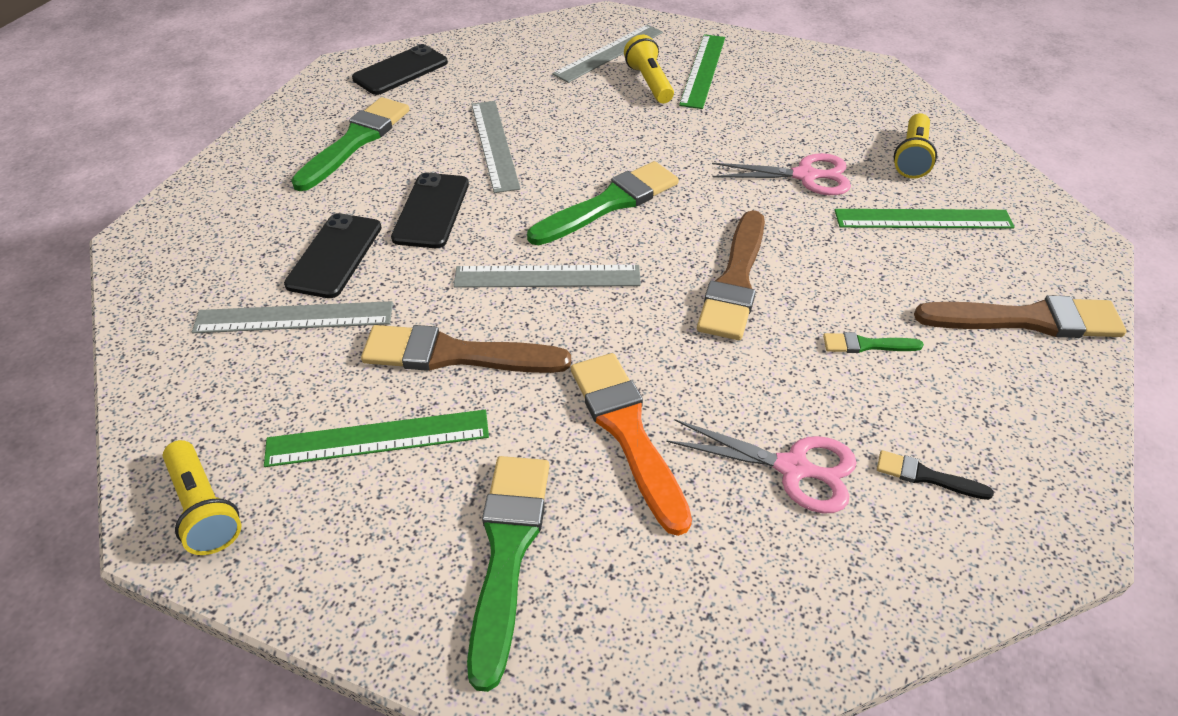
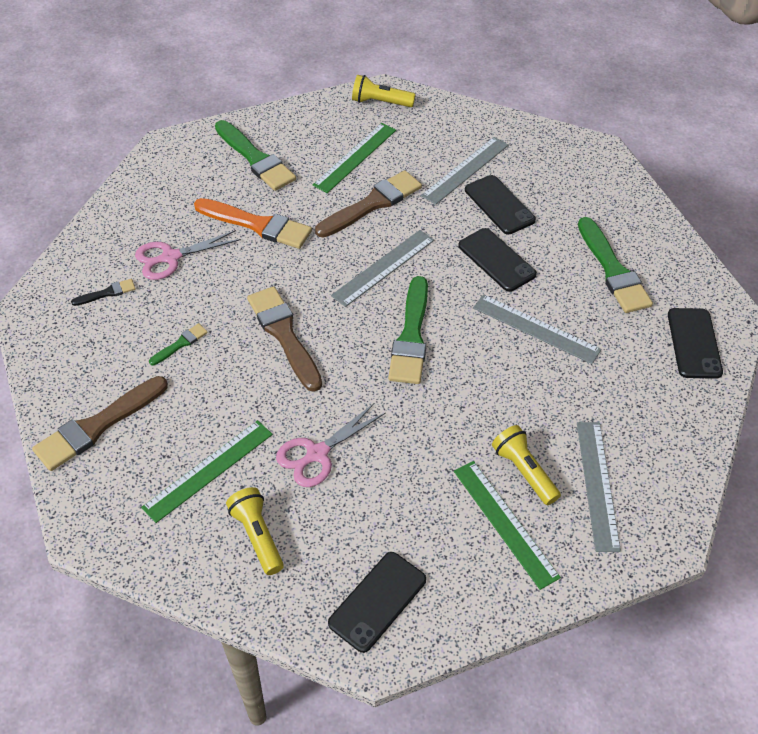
camera: 135 degrees right, 5 degrees up
yellow flashlight [624,35,674,103] -> yellow flashlight turned 150 degrees counterclockwise [492,425,561,505]
none -> black phone [328,552,426,653]

